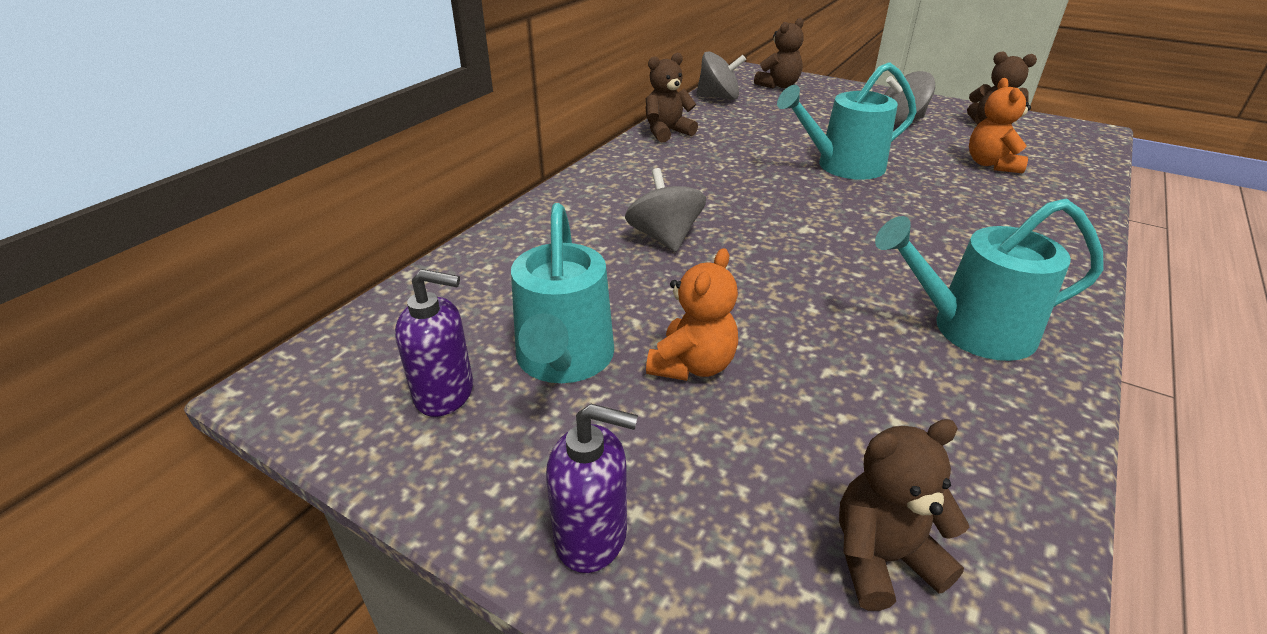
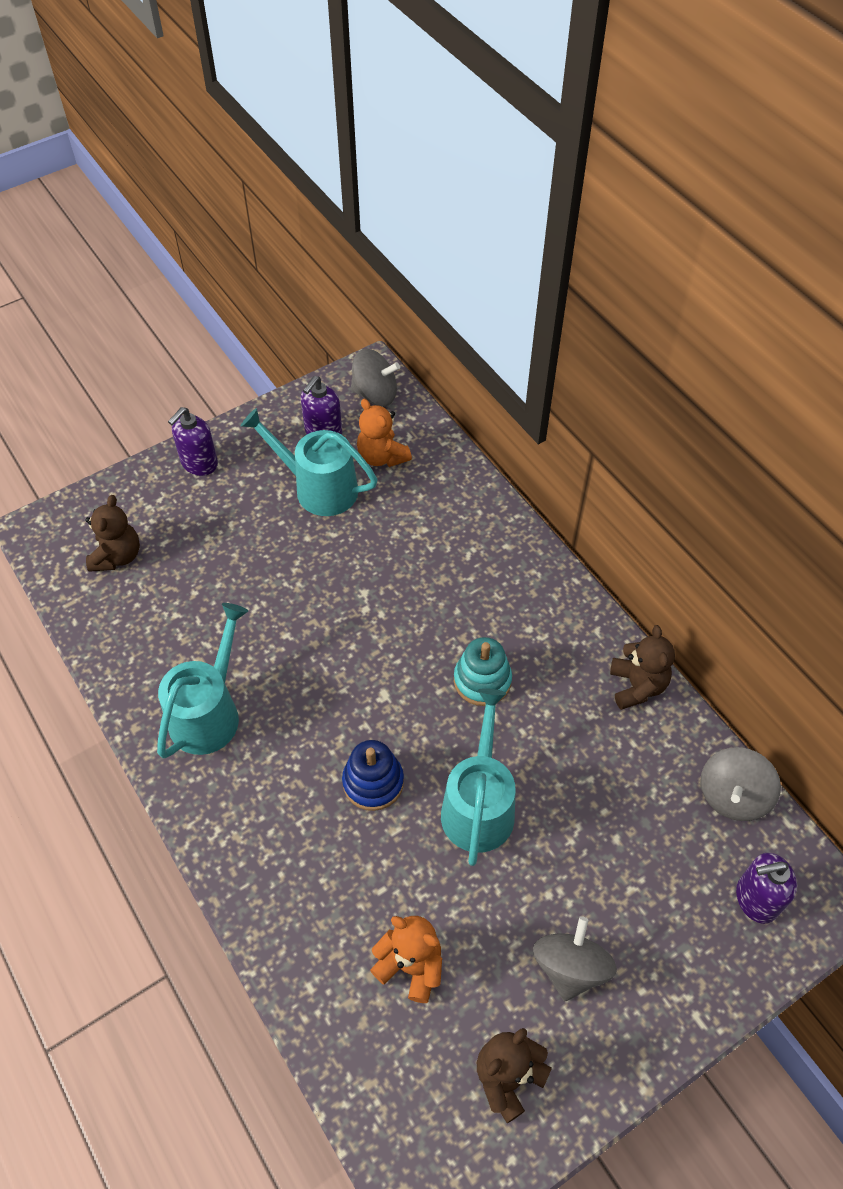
camera: 115 degrees right, 20 degrees up
grey spinning top [625,168,706,252] -> grey spinning top moved to [351,349,400,407]
orange teddy bear [646,248,738,381] -> orange teddy bear moved to [357,399,412,467]
brown teddy bear [754,18,804,88] -> purple soap dispenser [736,853,797,924]
none -> blue stacking toy [342,740,404,811]
none -> turquoise stacking toy [454,637,512,706]

